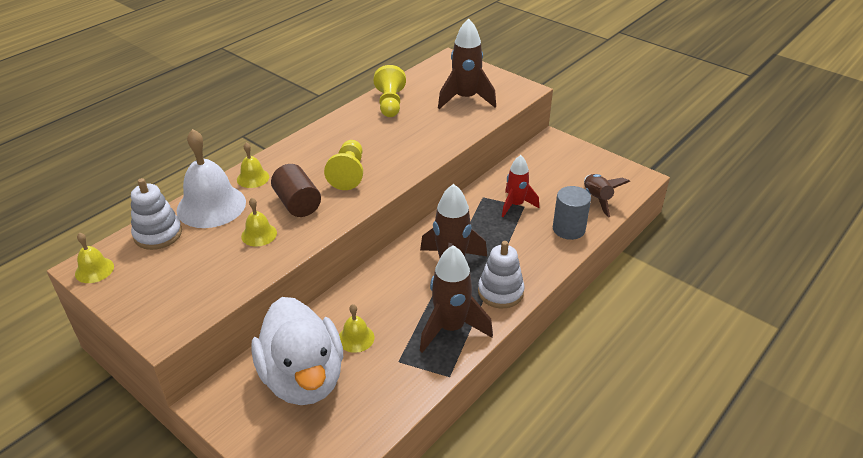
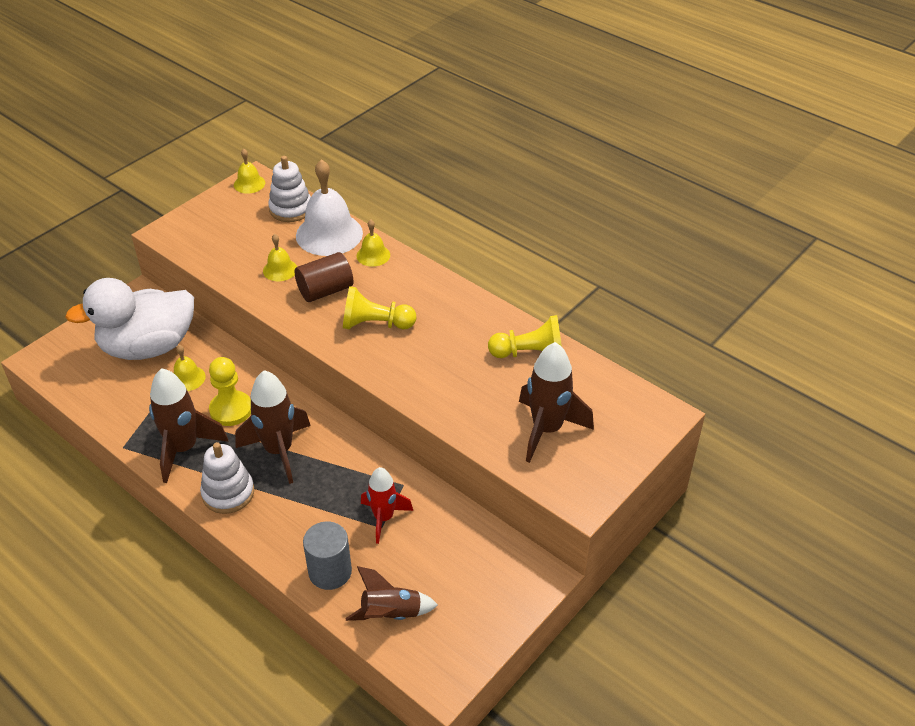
camera: 90 degrees right, 5 degrees up
none -> yellow pawn [209,357,251,426]

